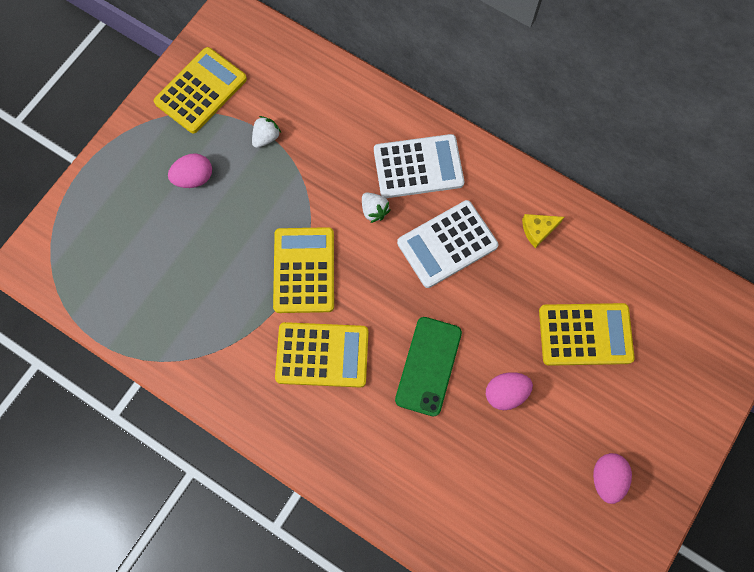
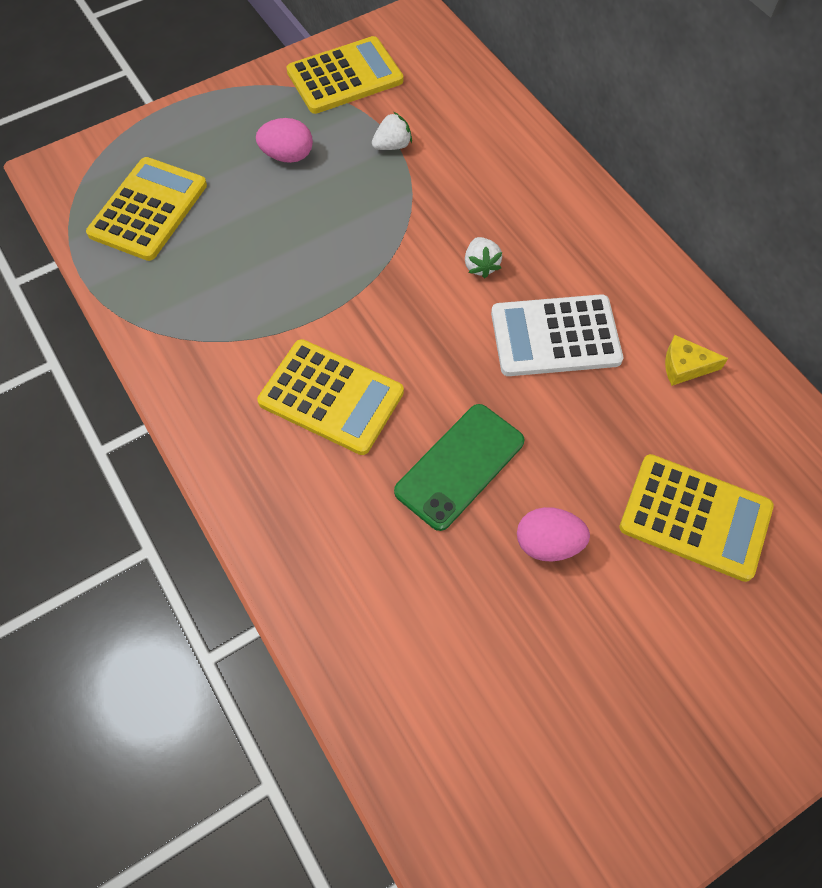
camera: 25 degrees right, 10 degrees down
yellow calculator [273,227,334,313] -> yellow calculator moved to [86,157,207,261]
white calculator [374,134,464,198] -> none
pink egg [593,453,632,504] -> none

